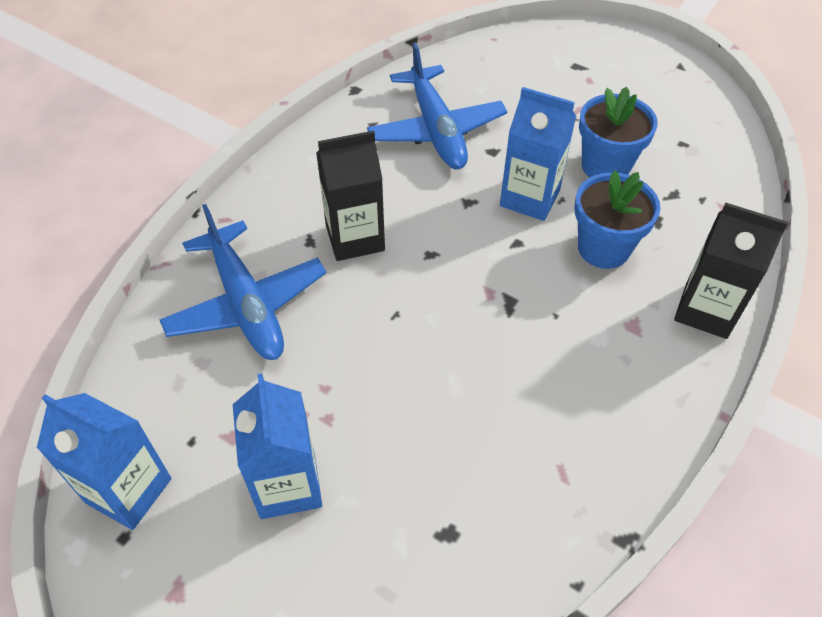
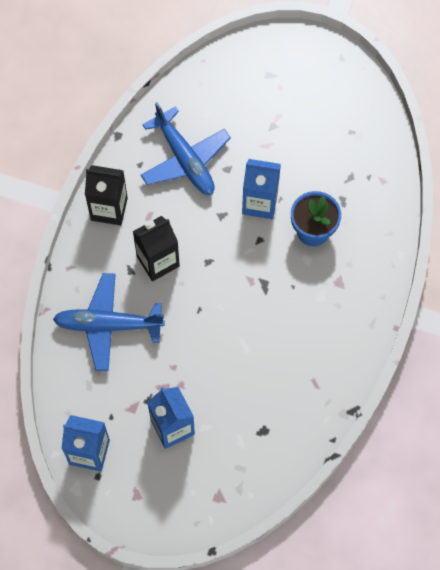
camera: 15 degrees left, 15 degrees up
blue plane [160,204,326,360] -> blue plane turned 135 degrees clockwise [53,273,165,371]
blue flower pot [579,86,658,177] -> none
black carton [674,203,788,339] -> black carton moved to [85,165,128,226]

